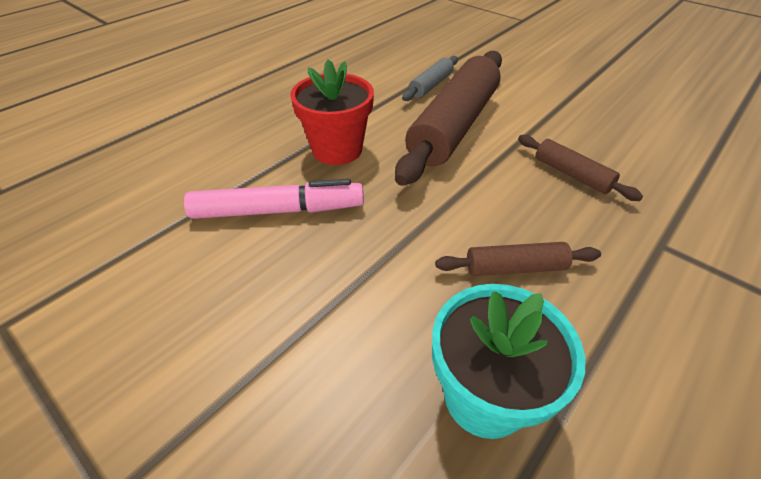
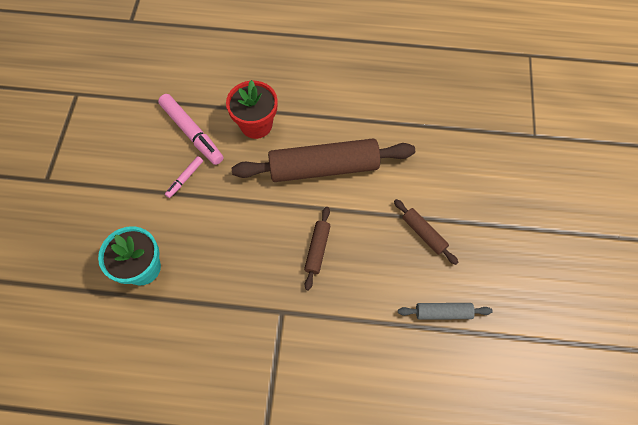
camera: 55 degrees right, 20 degrees up
grey rolling pin [402,56,458,101] -> grey rolling pin moved to [398,303,492,320]
brown rolling pin [435,242,601,276] -> brown rolling pin moved to [394,199,458,265]
none -> pink marker [165,156,203,198]

